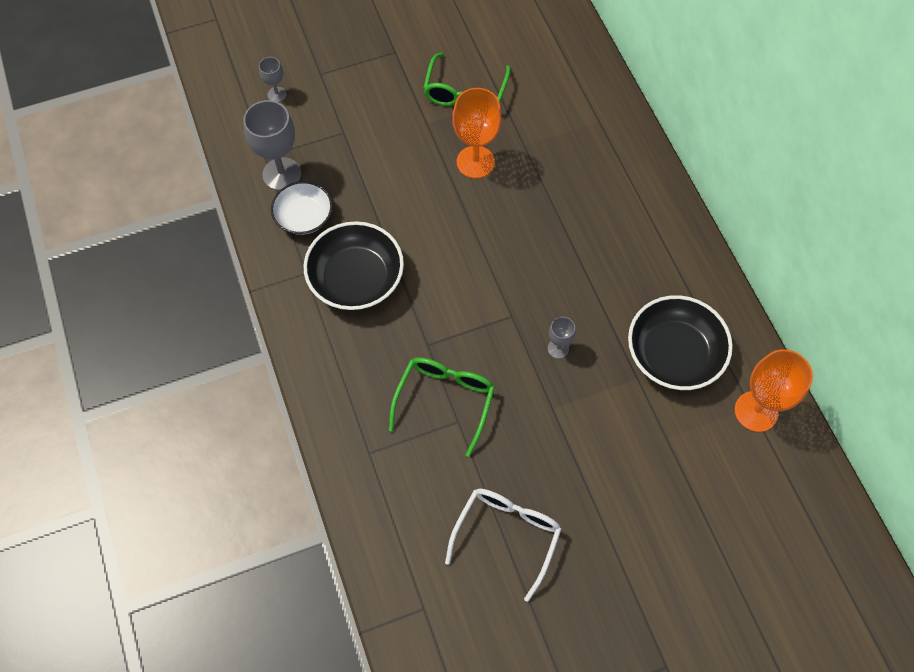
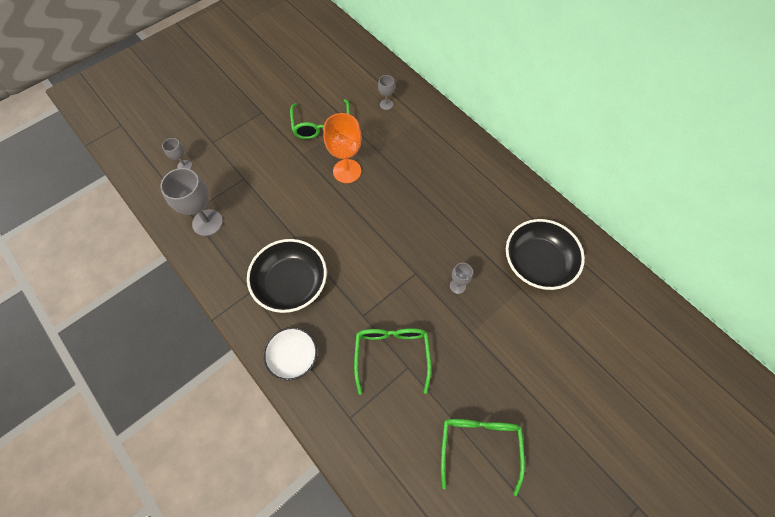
camera: 20 degrees left, 0 degrees up
white bowl [271,181,332,235] -> white bowl moved to [263,327,317,381]
white glasses [445,489,562,602] -> green glasses [441,419,525,496]
orange goblet [735,349,813,432] -> none
none -> grey goblet [378,75,395,110]

